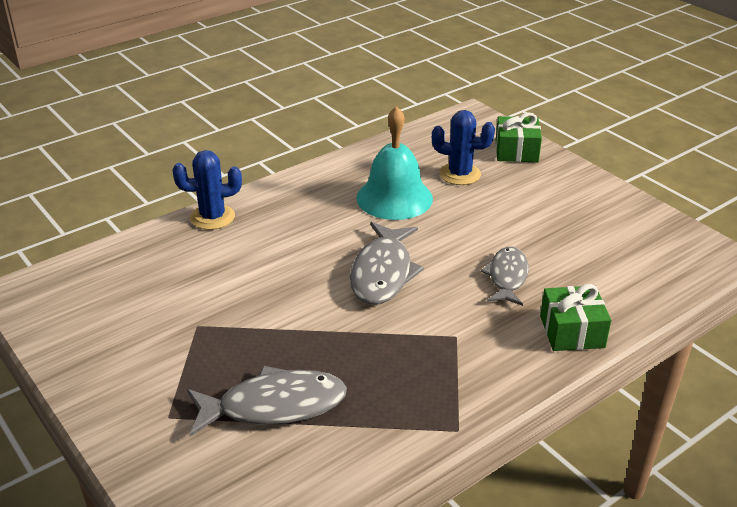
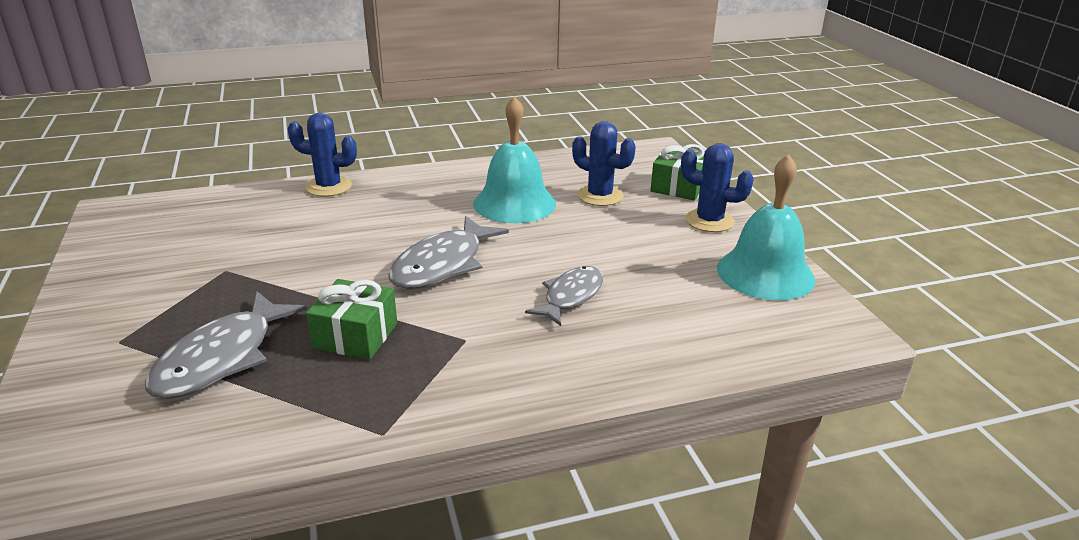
camera: 20 degrees right, 5 degrees down
grey fish [187,366,347,436] -> grey fish turned 105 degrees clockwise [145,291,307,399]
green gift [540,284,611,351] -> green gift moved to [306,279,397,360]
none -> blue cactus [681,143,754,232]
none -> turquoise bell [717,154,815,300]

